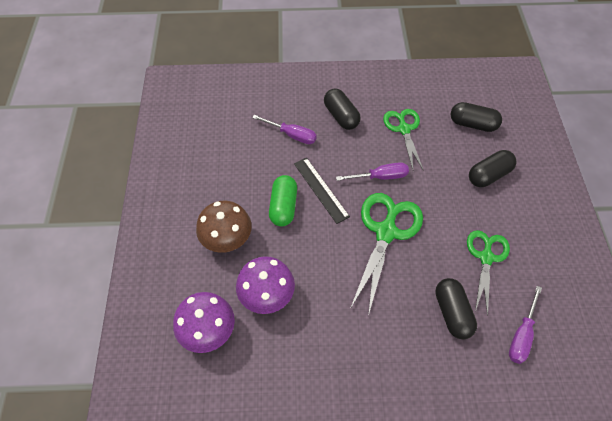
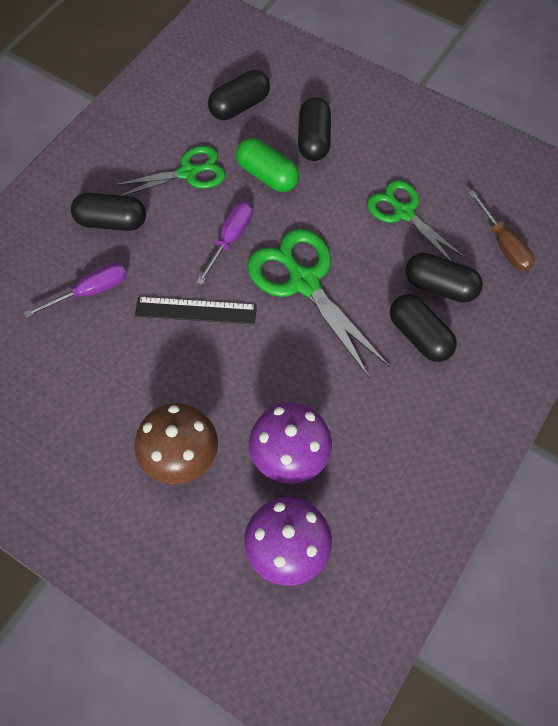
camera: 55 degrees left, 5 degrees up
green capsule [269,175,297,226] -> green capsule moved to [236,138,299,192]
green scissors [383,109,424,171] -> green scissors turned 135 degrees clockwise [113,146,225,196]
purple screwdriver [509,286,542,364] -> brown screwdriver [468,190,535,271]
none -> black capsule [390,294,457,362]

